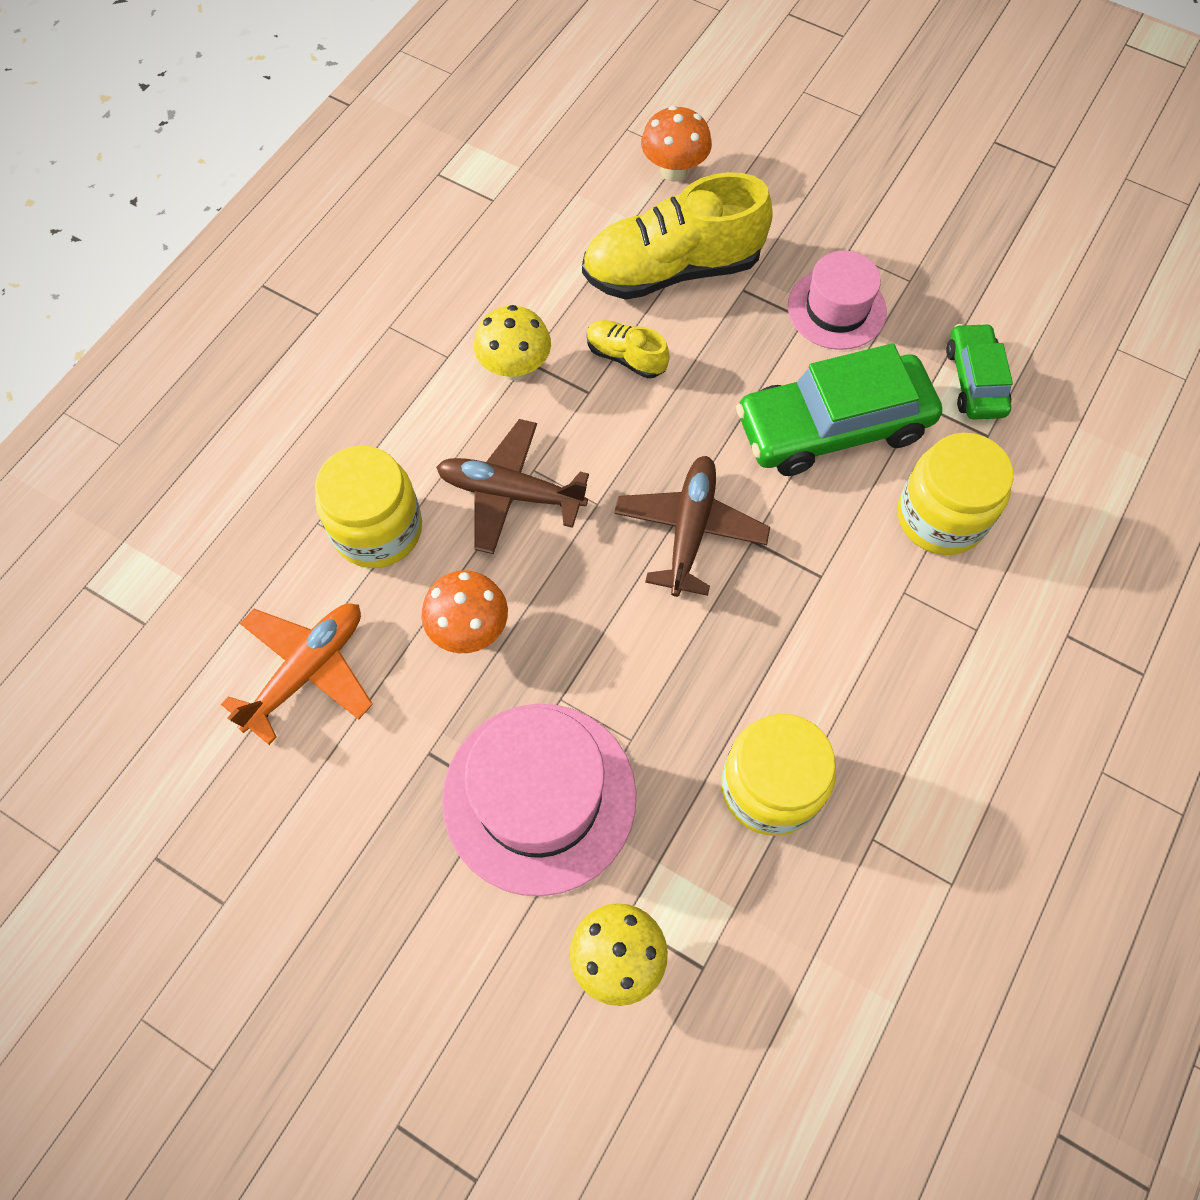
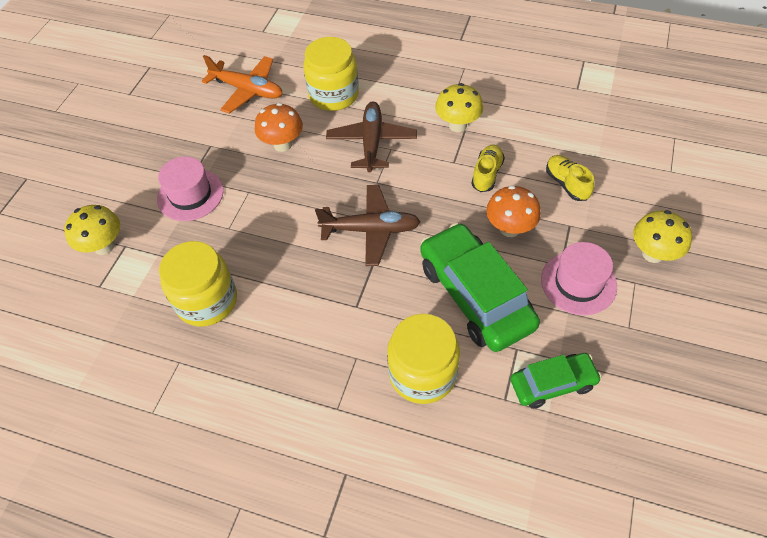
camera: 80 degrees right, 10 degrees down
pink hat [442,704,636,896] -> pink hat [157,156,224,221], size x0.62
yellow shoe [582,172,773,300] -> yellow shoe [546,155,595,201], size x0.47
orange mushroom [641,106,712,182] -> orange mushroom moved to [486,185,541,237]
none -> yellow mushroom [633,210,692,263]

